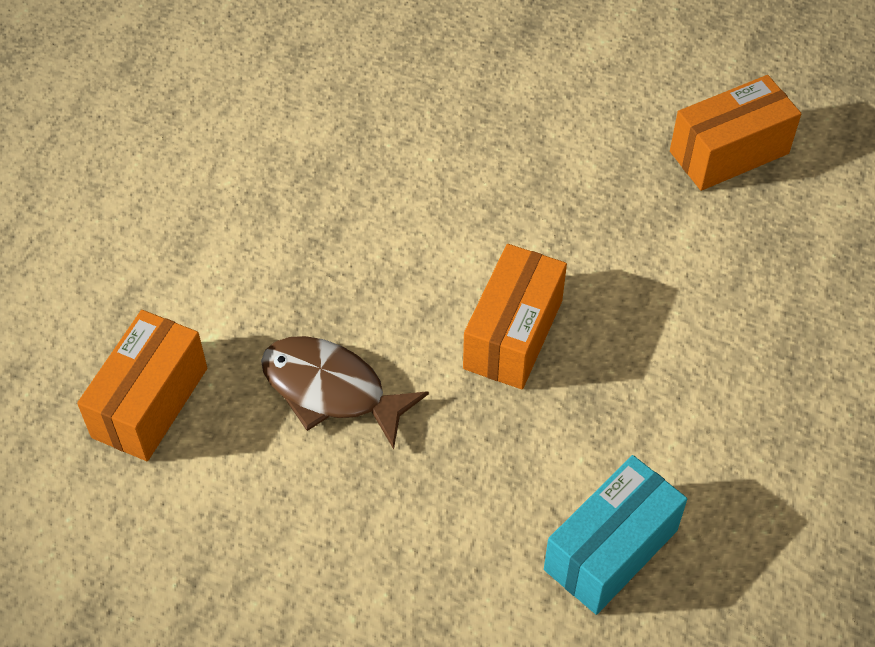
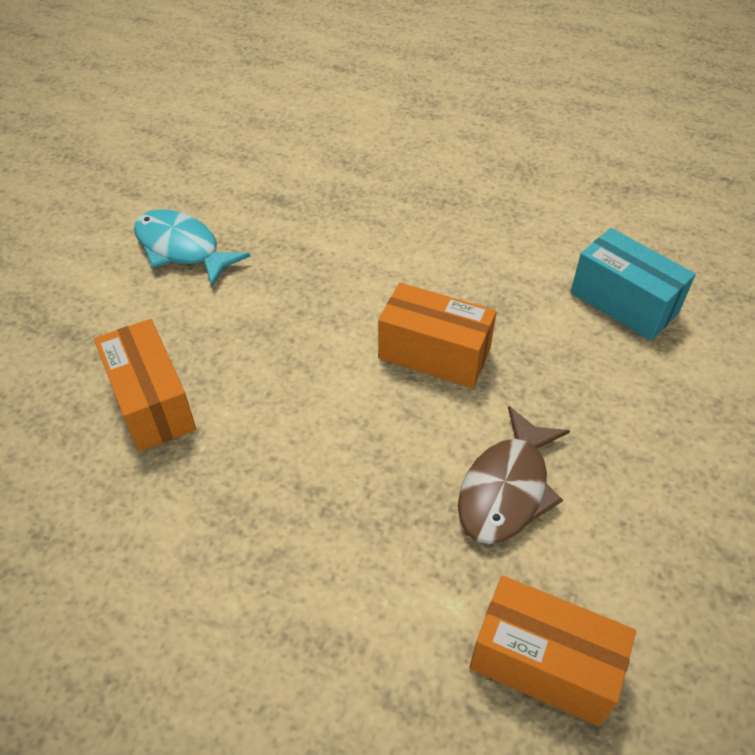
camera: 90 degrees left, 5 degrees down
orange box [670,75,801,191] -> orange box moved to [94,319,196,452]
none -> turquoise fish [134,209,251,286]

